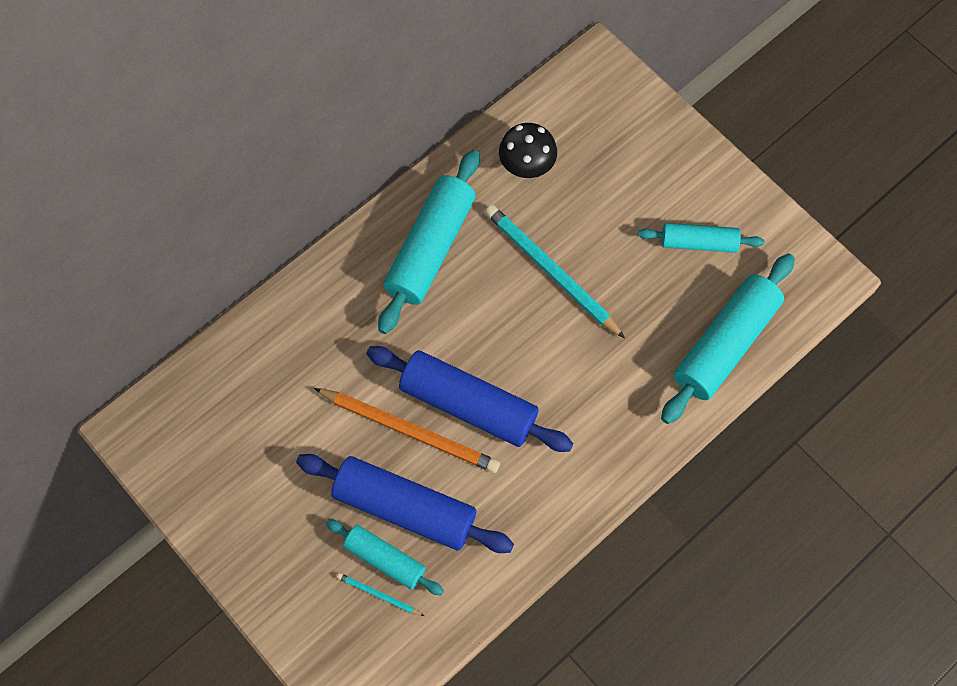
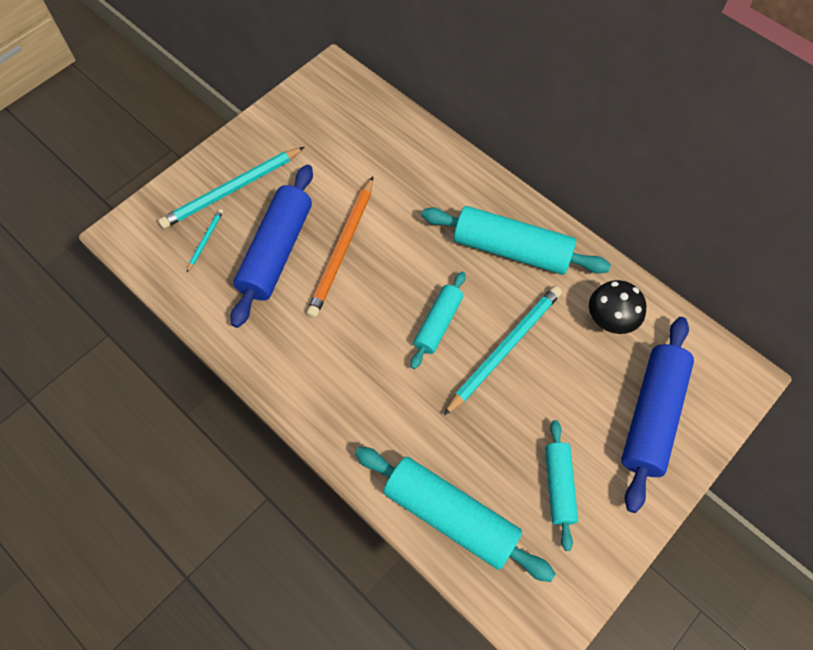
camera: 85 degrees right, 5 degrees down
turquoise rolling pin [326,519,444,595] -> turquoise rolling pin moved to [411,272,465,369]
blue rolling pin [366,346,573,452] -> blue rolling pin moved to [621,317,694,513]
none -> turquoise pencil [158,147,304,229]

